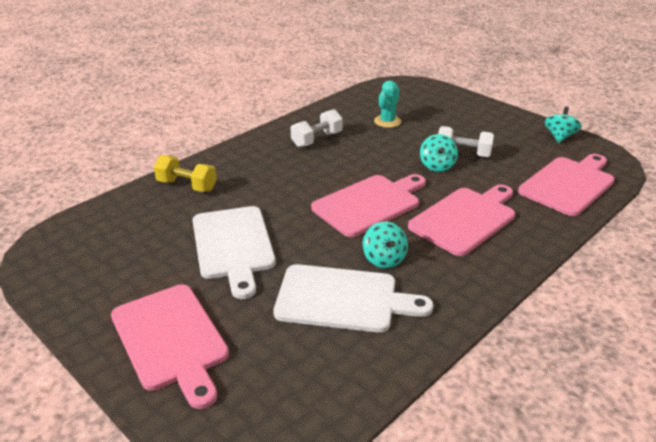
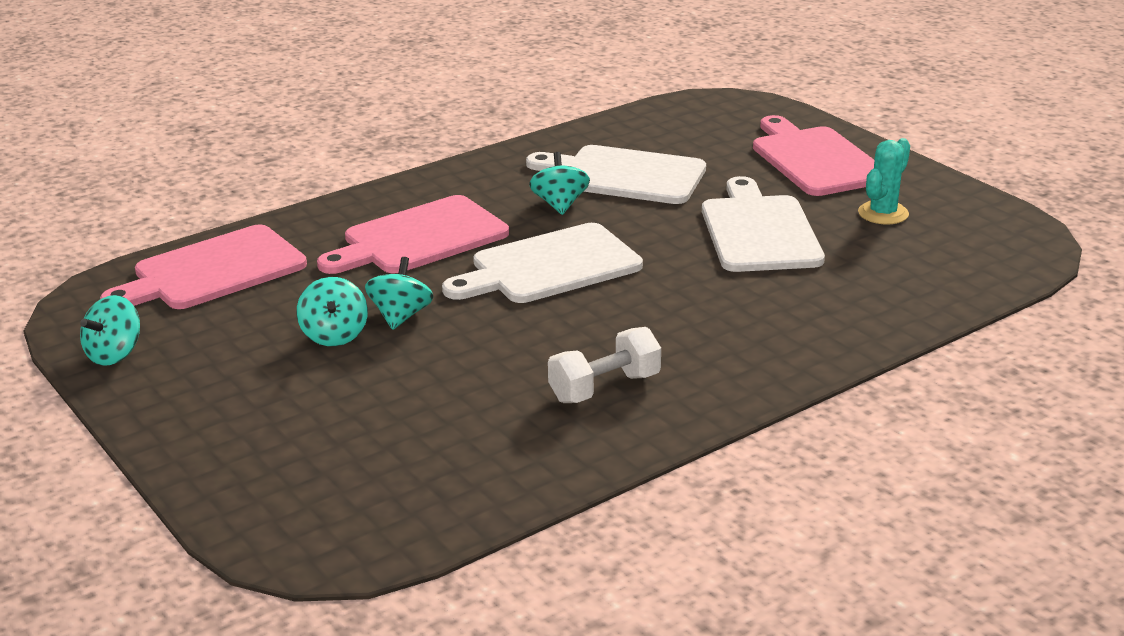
camera: 170 degrees left, 5 degrees down
yellow dumbbell [154,155,217,192] -> none
pink cutting board [311,174,426,237] -> white cutting board [442,223,643,303]
turquoise cactus [374,81,401,128] -> turquoise cactus moved to [858,138,910,224]
white dumbbell [438,126,494,157] -> turquoise spinning top [297,277,368,346]

